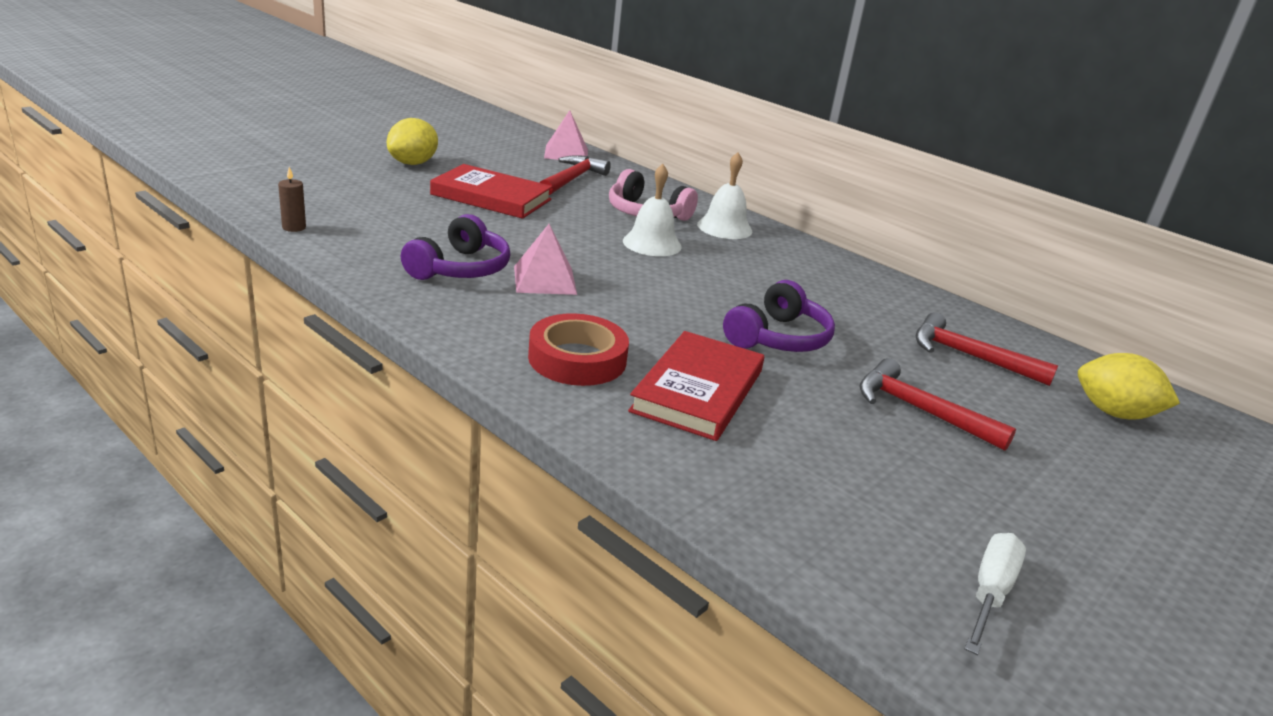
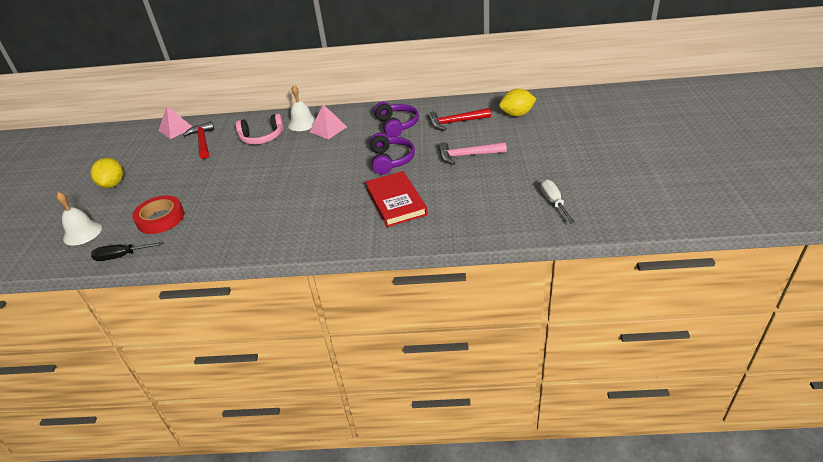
camera: 35 degrees left, 10 degrees up
brown candle [278,167,306,232] -> black screwdriver [91,242,164,261]
purple headphones [401,214,510,280] -> purple headphones moved to [374,102,419,137]
red book [430,164,552,219] -> none
pink pyramid [514,224,577,295] -> pink pyramid moved to [310,104,347,139]
red tape [528,313,629,386] -> red tape moved to [132,196,184,234]
white bell [623,164,682,256] -> white bell moved to [56,192,102,246]
red hammer [859,358,1016,451] -> pink hammer [438,142,507,165]

